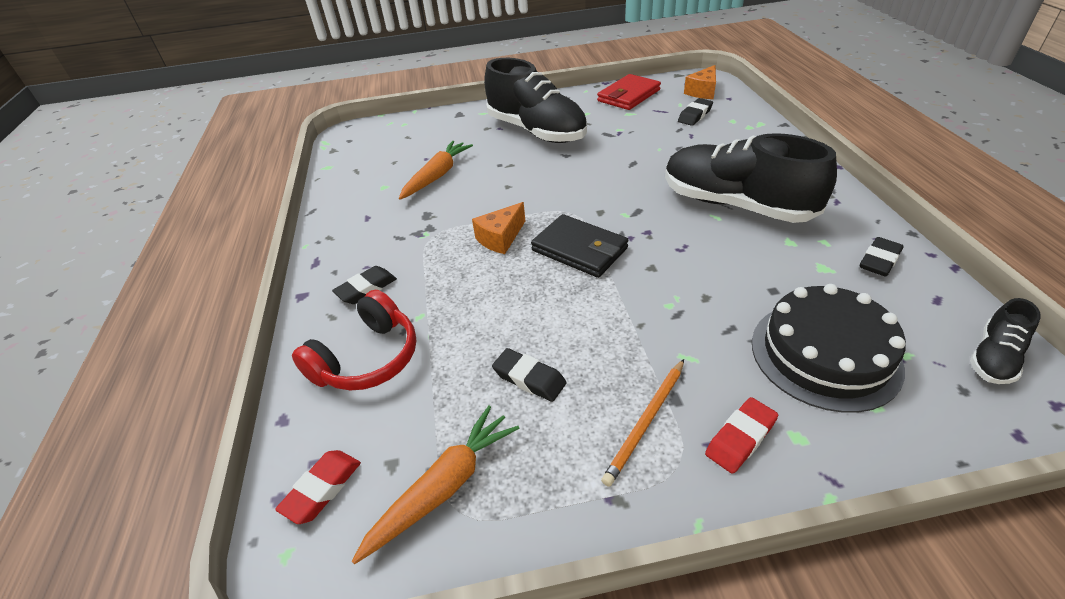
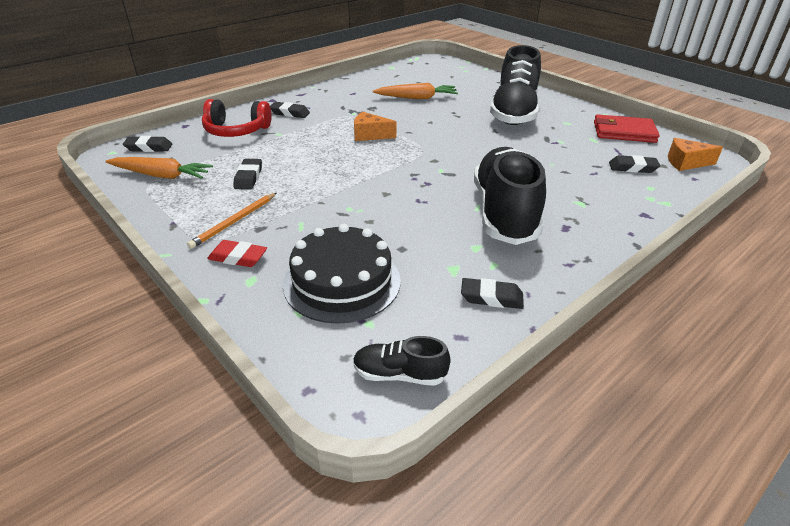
camera: 55 degrees right, 5 degrees down
red eraser [275,450,361,524] -> black eraser [123,136,172,152]
black wallet [531,214,629,278] -> none
orange pencil [601,359,684,486] -> orange pencil turned 60 degrees counterclockwise [187,193,276,249]

